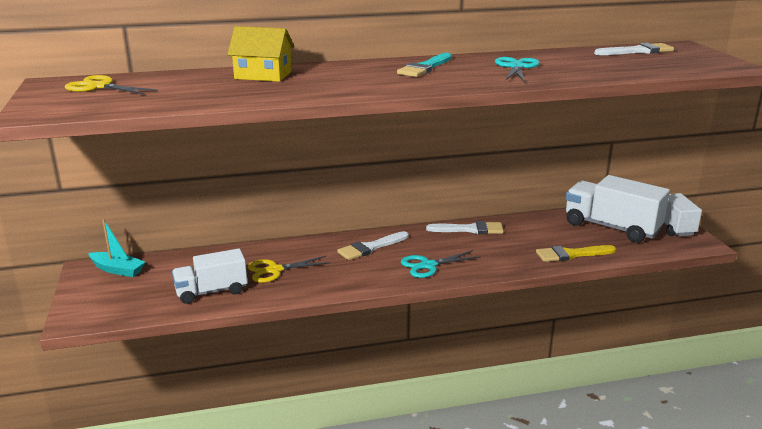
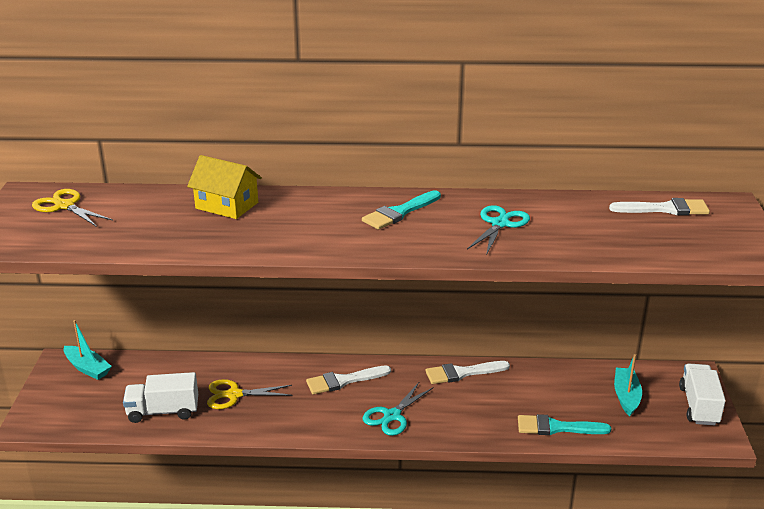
camera: 15 degrees right, 5 degrees up
turquoise scissors [401,250,481,278] -> turquoise scissors turned 45 degrees counterclockwise [363,382,434,436]
white brush [426,221,504,234] -> white brush turned 150 degrees clockwise [425,361,510,384]
yellow brush [536,245,616,262] -> turquoise brush [518,414,611,435]
white truck [566,175,670,243] -> turquoise boat [614,354,642,416]

